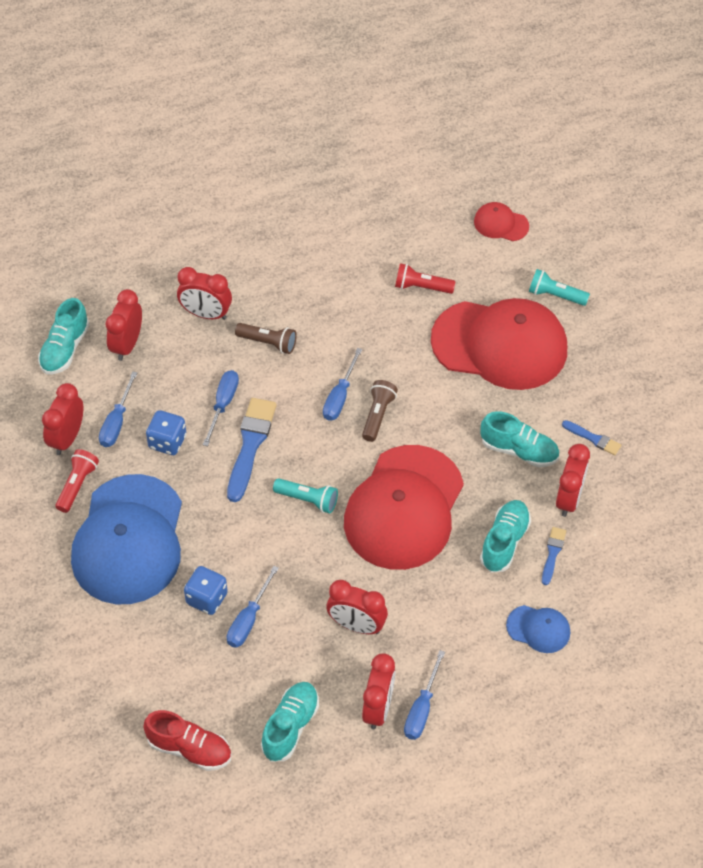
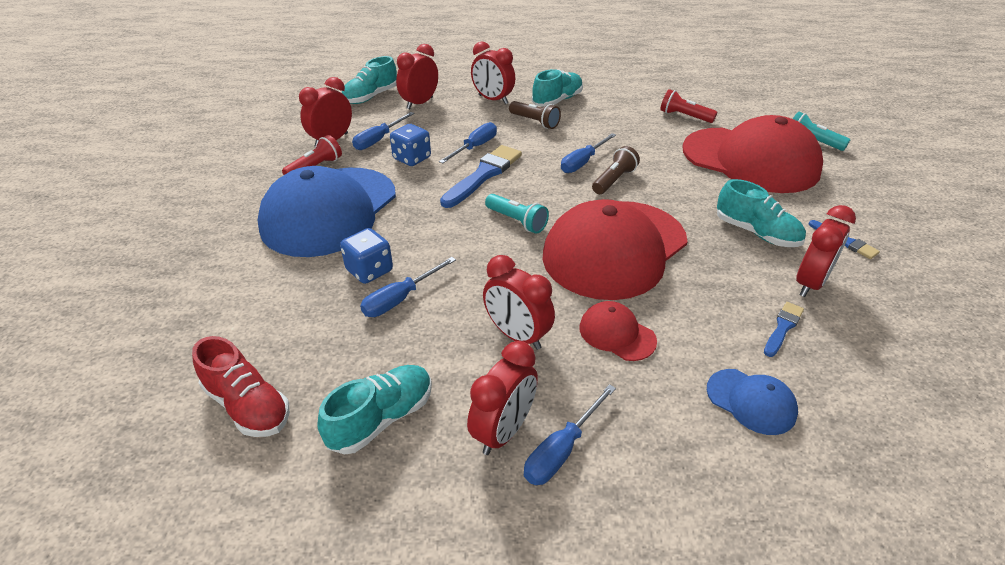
camera: 20 degrees right, 15 degrees down
red cap [474,202,529,241] -> red cap moved to [579,301,657,361]
turquoise shoe [480,500,531,572] -> turquoise shoe moved to [532,69,583,107]

